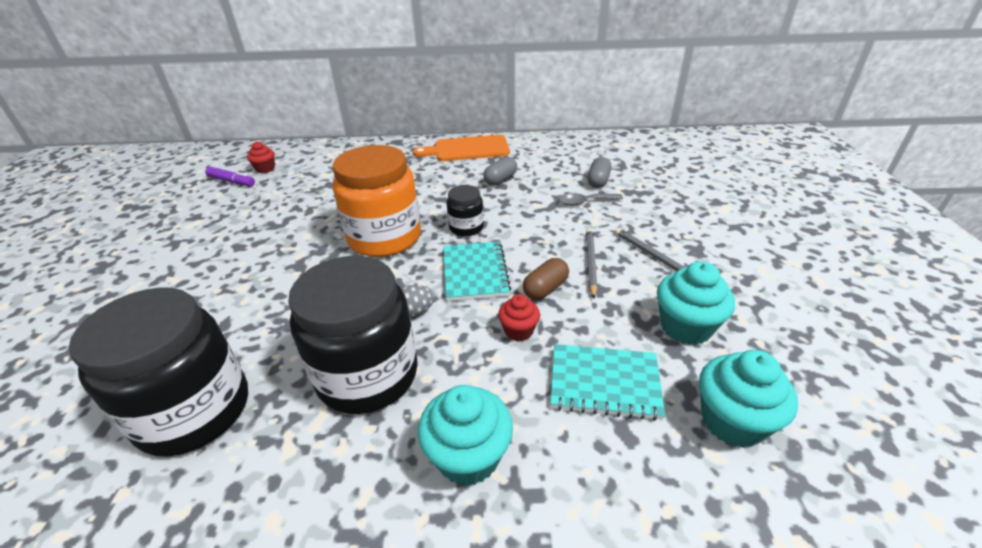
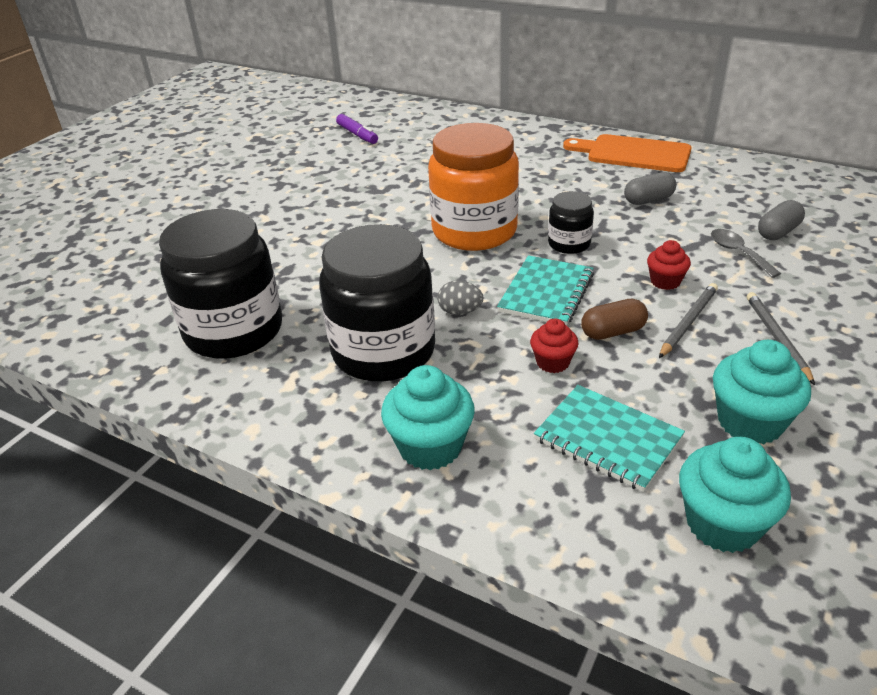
camera: 30 degrees right, 0 degrees up
red cupcake [247,141,275,173] -> red cupcake moved to [647,240,691,290]
grey spoon [559,193,623,206] -> grey spoon turned 45 degrees clockwise [711,229,781,278]

